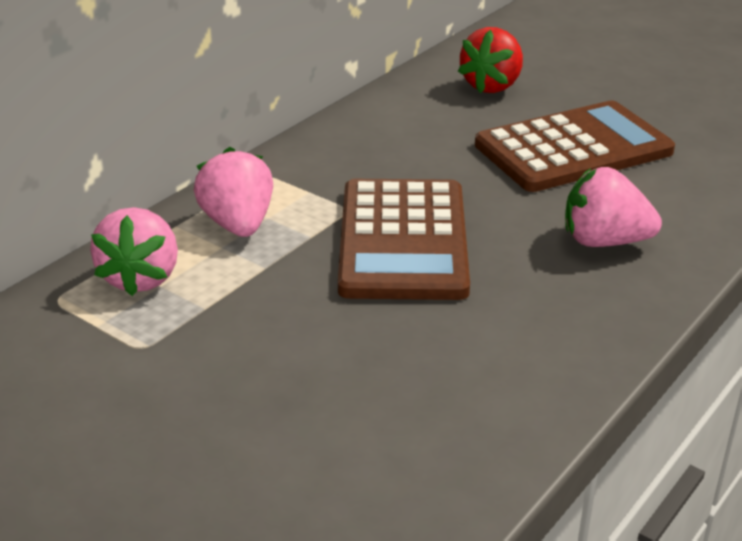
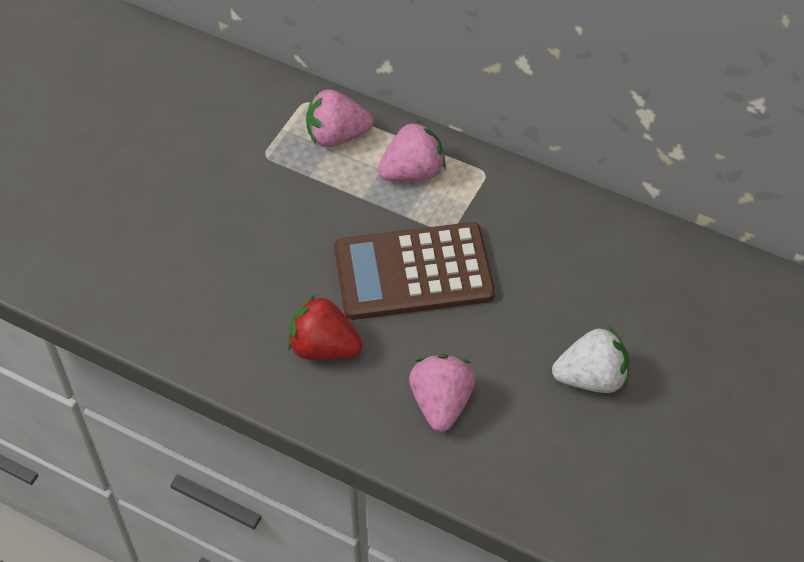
camera: 80 degrees right, 20 degrees up
red strawberry [458,27,523,93] -> red strawberry moved to [288,295,363,360]
brown calculator [475,101,675,192] -> white strawberry [552,327,629,393]

